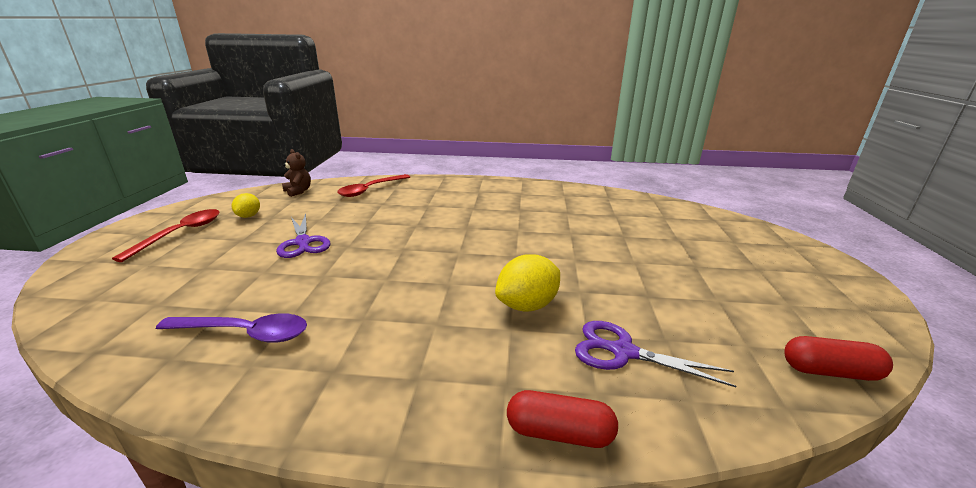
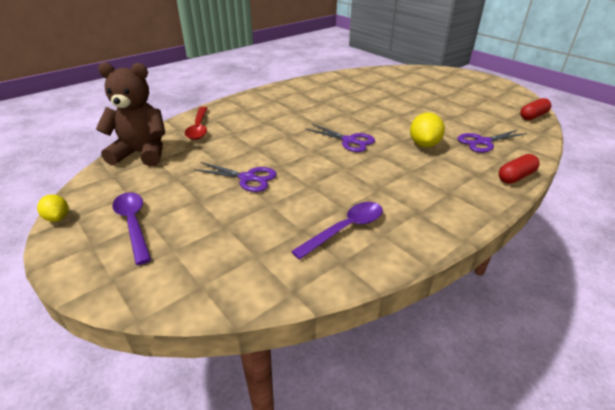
camera: 45 degrees left, 10 degrees up
red spoon [112,209,220,262] -> purple spoon [113,192,151,265]
yellow lemon [232,193,260,218] -> yellow lemon moved to [37,194,69,222]
brown teddy bear [282,149,311,197] -> brown teddy bear [96,62,165,167], size x2.13
none -> purple scissors [305,124,375,152]

